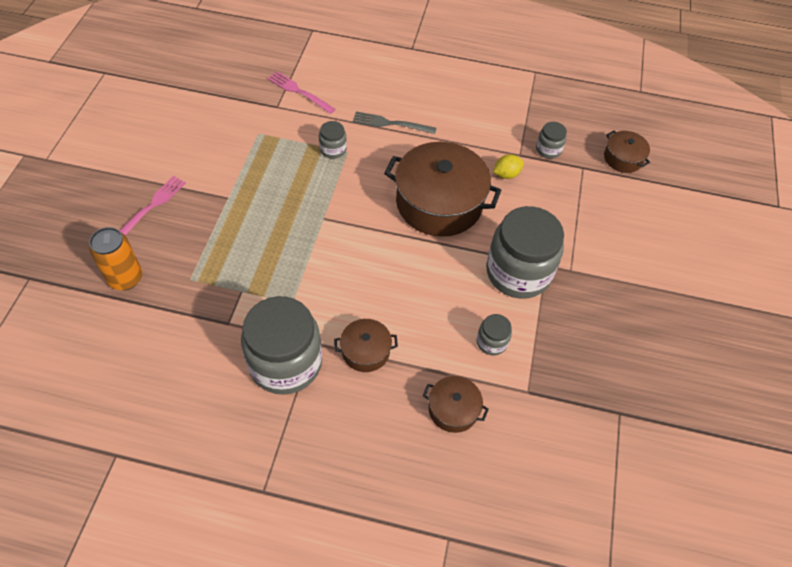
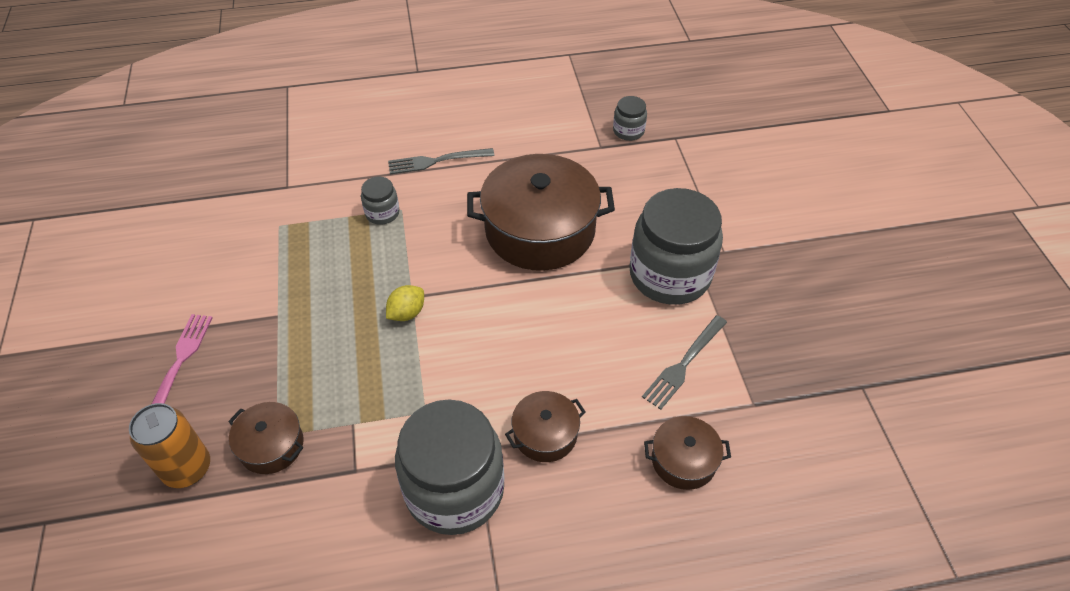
camera: 20 degrees left, 5 degrees down
pink fork [267,71,336,114] -> none
grey jar [477,314,512,355] -> grey fork [642,315,727,410]
yellow lemon [493,154,524,179] -> yellow lemon moved to [386,285,424,321]
brown pot [604,131,650,173] -> brown pot moved to [228,402,304,474]

